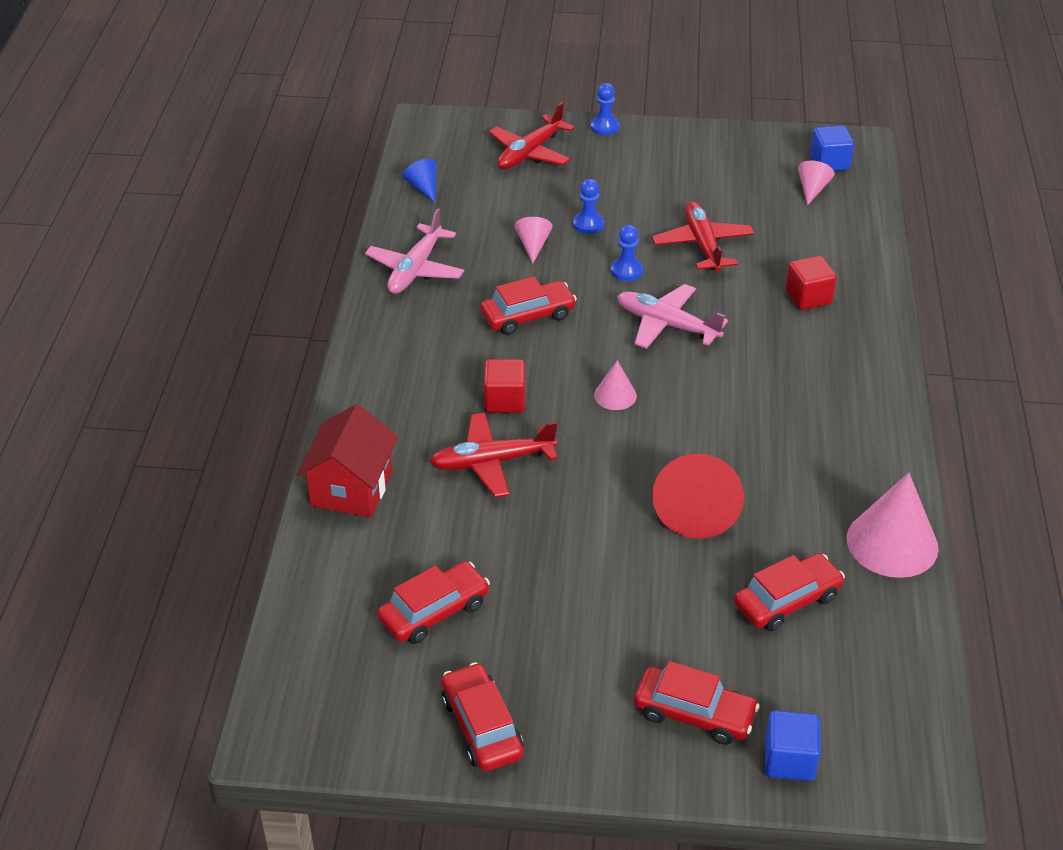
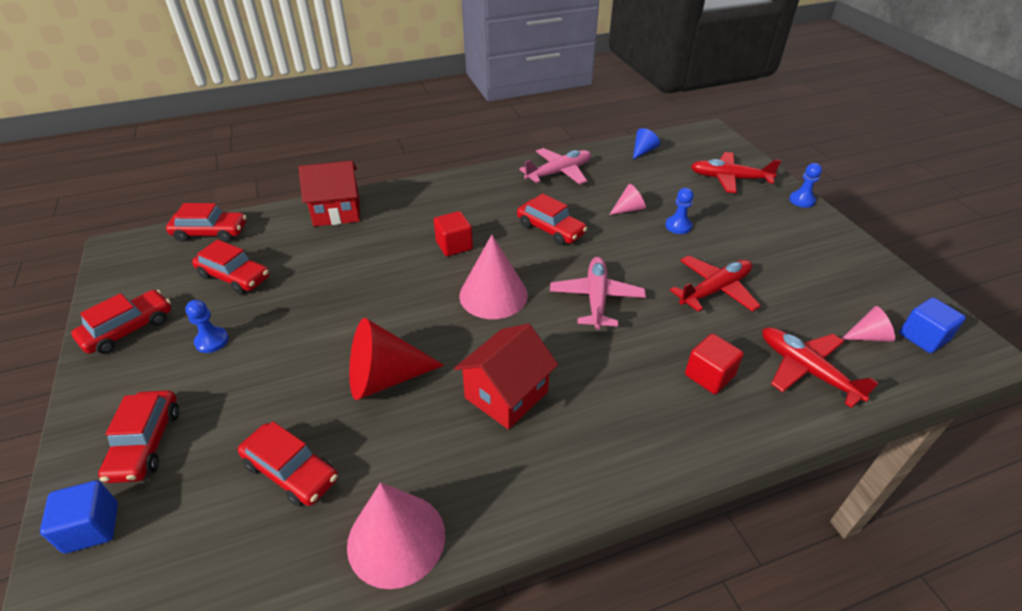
camera: 65 degrees right, 0 degrees up
pink plane [365,208,464,294] -> pink plane turned 150 degrees clockwise [519,148,591,184]
red plane [430,413,557,497] -> red plane moved to [762,327,879,408]
pink cone [594,360,637,410] -> pink cone [459,235,528,319], size x1.94
blue pawn [611,225,643,281] -> blue pawn moved to [185,300,229,353]
none -> red car [166,203,247,242]
none -> red house [454,323,558,429]

